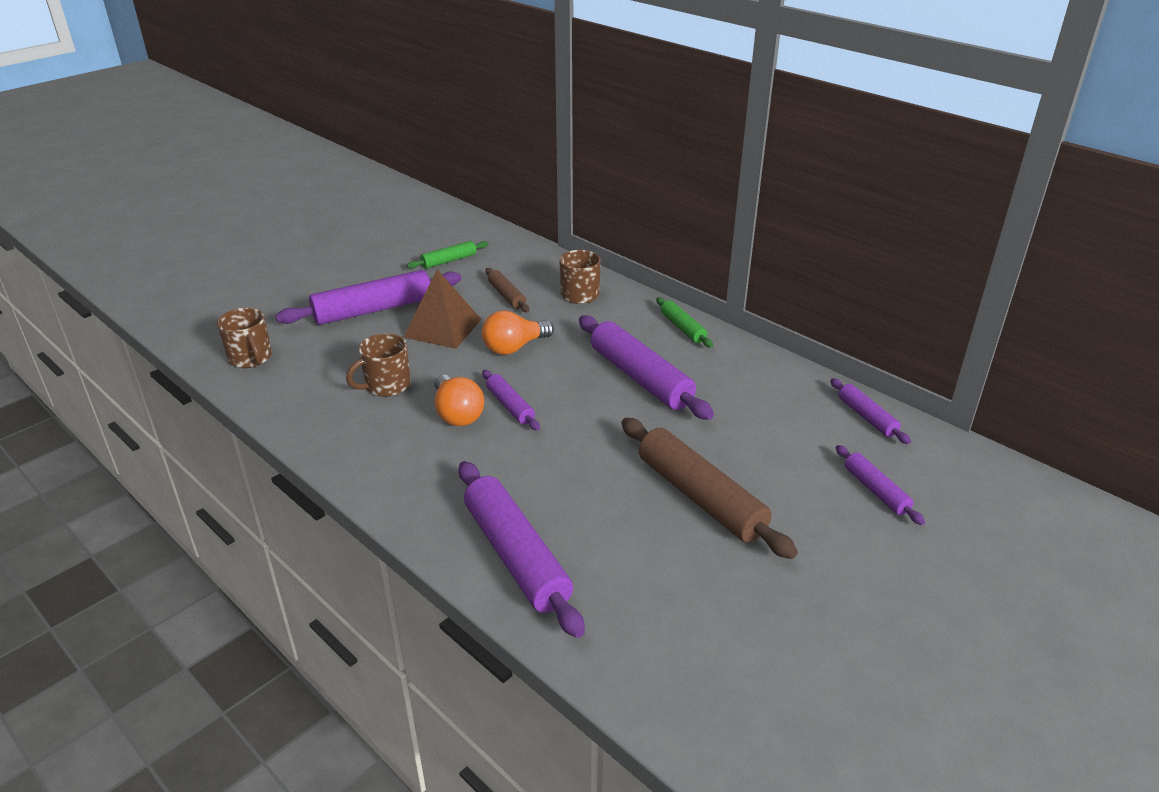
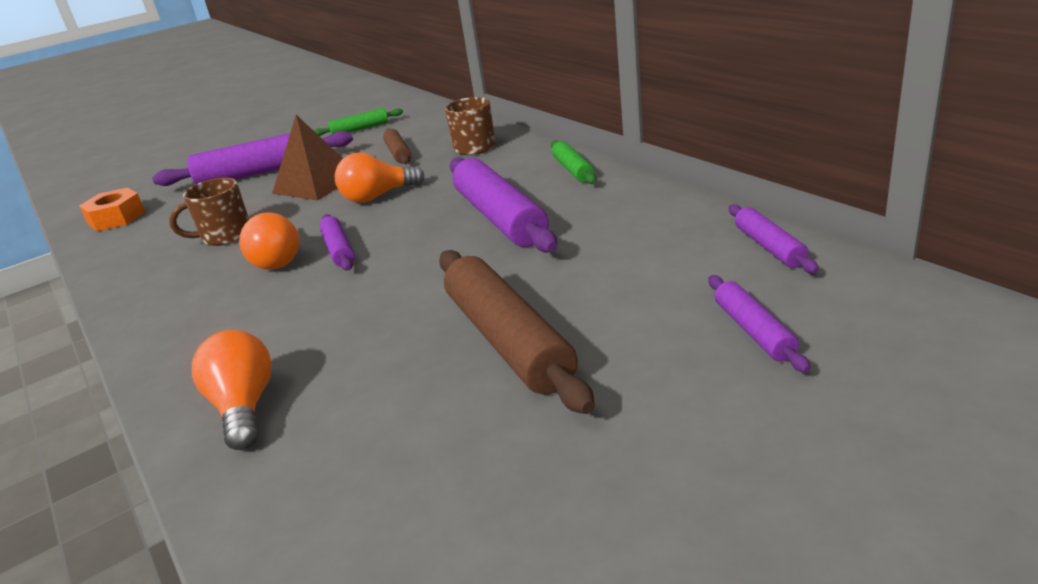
camera: 15 degrees right, 5 degrees down
brown mug [217,308,272,368] -> orange nut [79,188,145,231]
purple rolling pin [458,461,585,638] -> orange light bulb [192,330,272,450]

